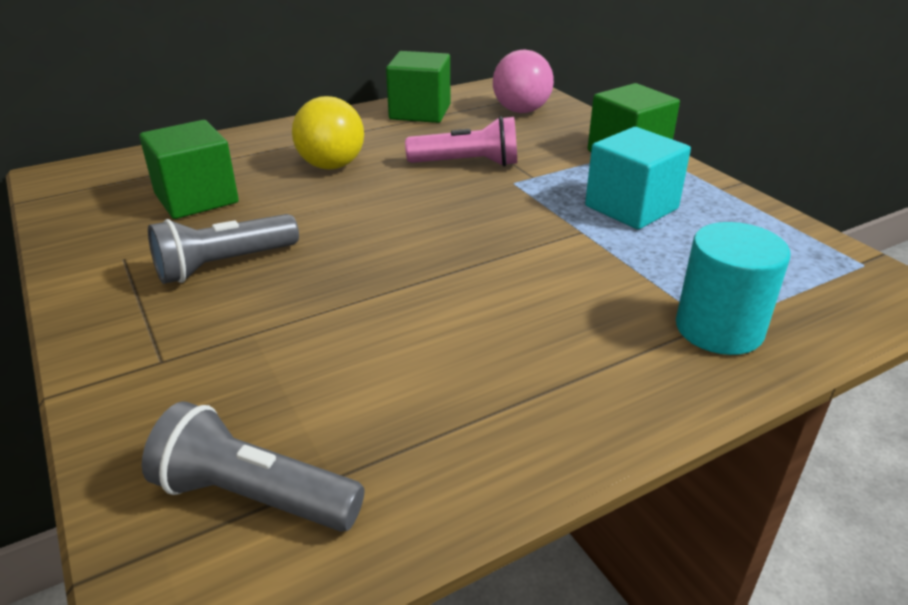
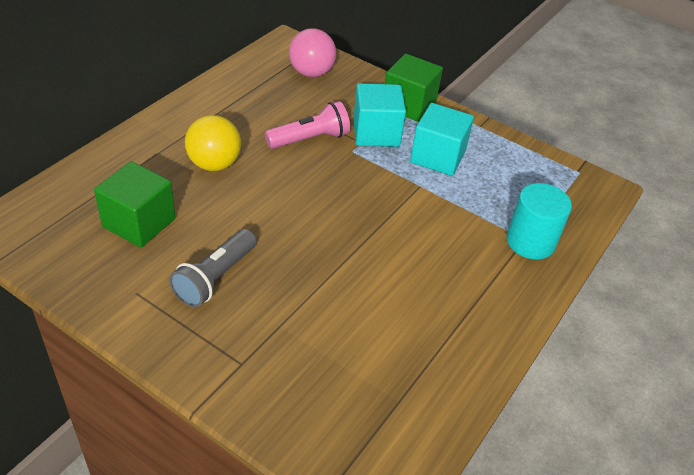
camera: 30 degrees left, 10 degrees up
grey flashlight [142,401,364,532] -> none
green cube [386,51,450,123] -> none
none -> turquoise cube [353,83,406,147]

